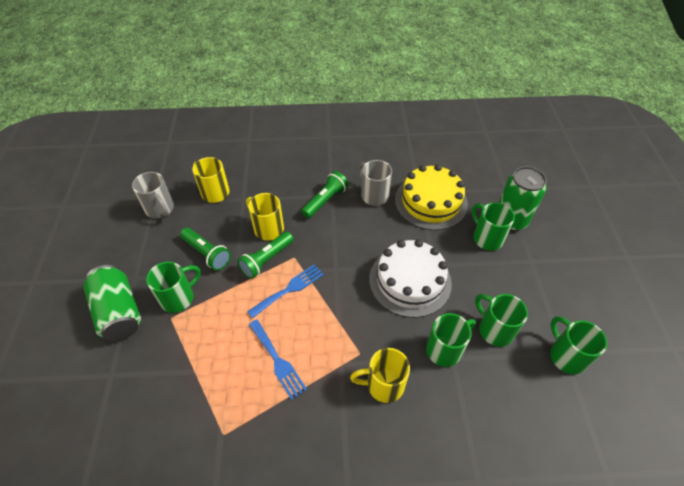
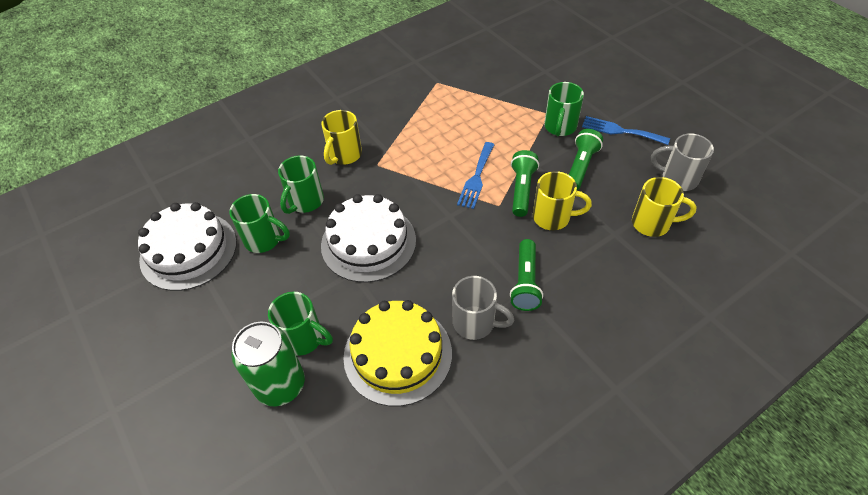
camera: 150 degrees right, 0 degrees up
green can [83,265,141,341] -> none
green flashlight [180,228,231,270] -> green flashlight turned 105 degrees clockwise [569,129,603,190]
blue fork [249,320,307,400] -> blue fork moved to [582,116,670,145]
yellow mug [350,348,410,403] -> yellow mug turned 150 degrees clockwise [321,110,362,165]
green mug [550,316,607,374] -> white cake [138,202,237,291]

